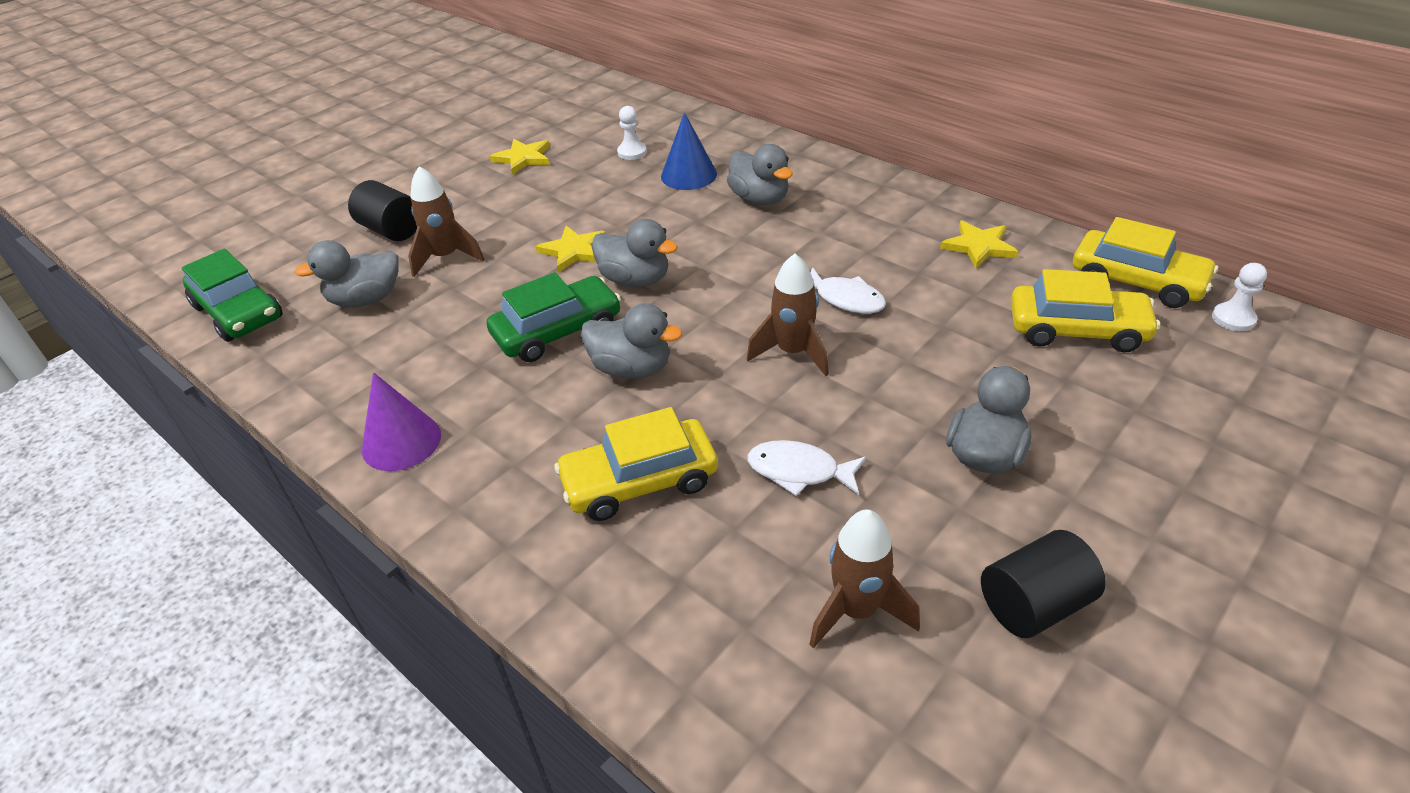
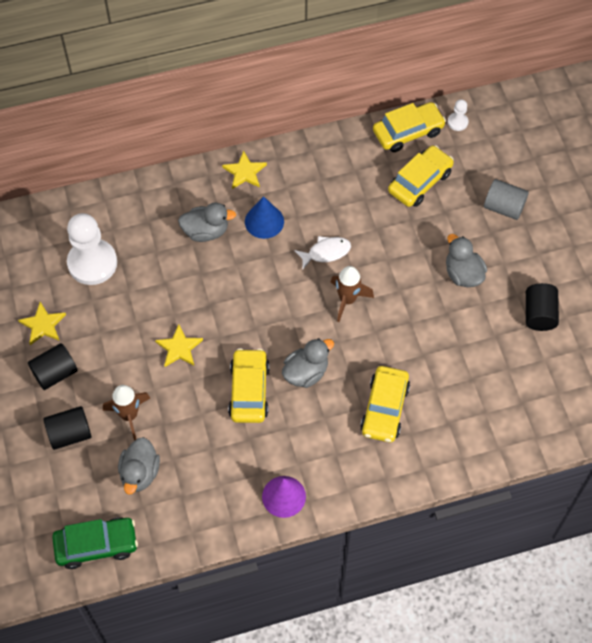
camera: 60 degrees left, 20 degrees up
green car [487,272,621,362] -> yellow car [228,348,270,423]
grey duck [591,219,678,287] -> none
white pawn [617,106,647,160] -> white pawn [67,213,117,285], size x2.26
blue cone [661,112,717,190] -> blue cone moved to [245,196,284,239]
white fish [747,440,866,496] -> none
brown rocket [809,509,920,649] -> none
yellow star [940,220,1019,268] -> yellow star moved to [222,151,267,189]
none -> black cylinder [28,343,78,390]
none -> grey cylinder [484,179,529,220]

